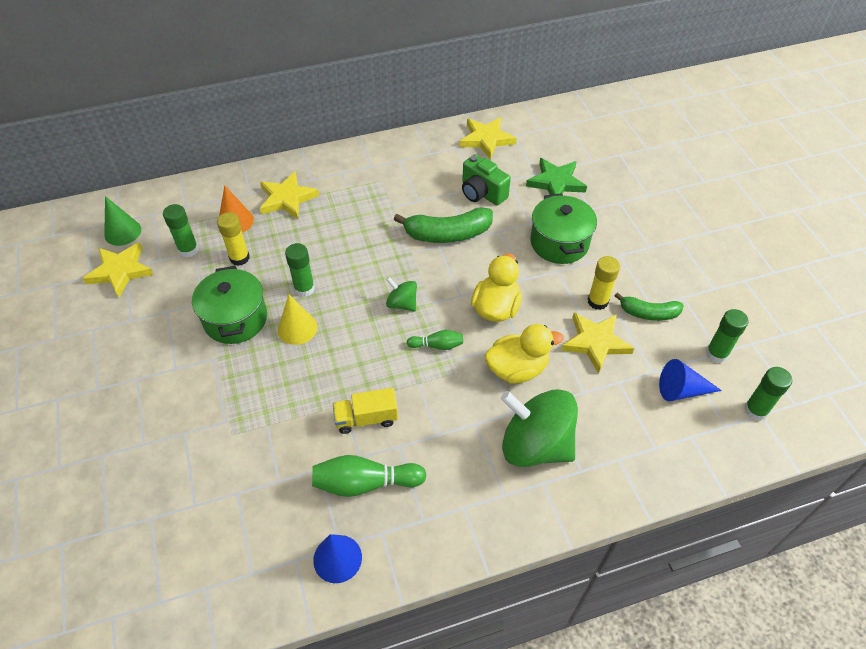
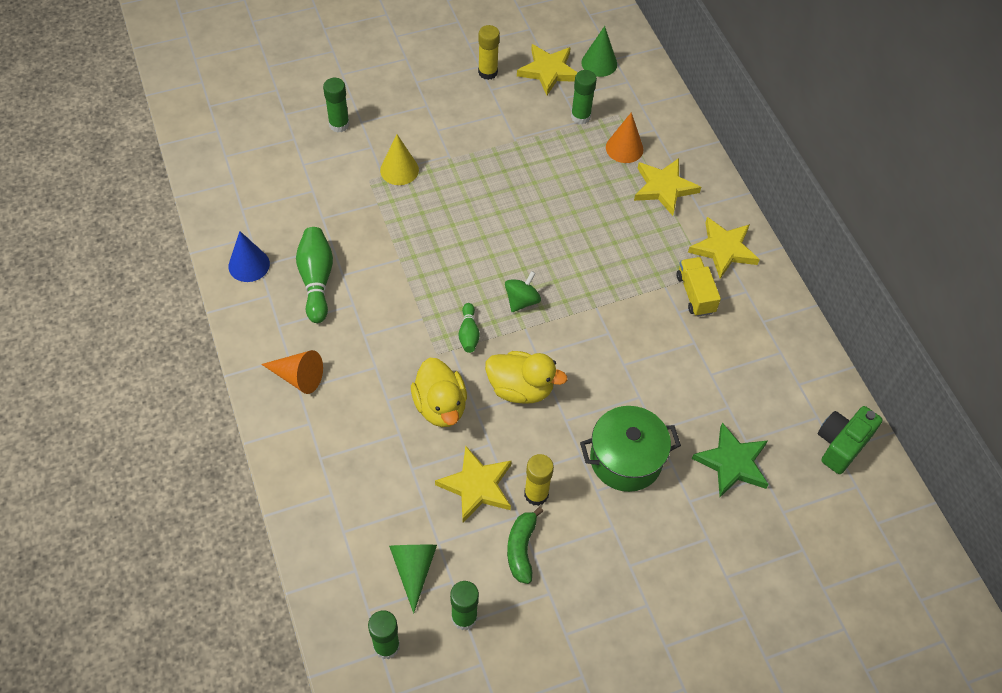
camera: 85 degrees right, 5 degrees up
green pot [192,266,267,344] -> none
yellow glue stick [217,212,250,266] -> yellow glue stick moved to [478,25,500,80]
yellow cone [278,295,317,345] -> yellow cone moved to [380,135,419,185]
green glue stick [285,243,315,297] -> green glue stick moved to [323,78,349,133]
yellow truck [333,388,398,434] -> yellow truck moved to [677,257,721,317]
green banana [394,207,493,243] -> none
yellow star [460,117,517,159] -> yellow star moved to [688,217,760,279]
green camera [462,154,511,205] -> green camera moved to [818,406,883,474]
green spinning top [501,389,578,467] -> none
blue cone [659,359,722,401] -> green cone [389,545,437,613]
none -> orange cone [261,350,323,394]

